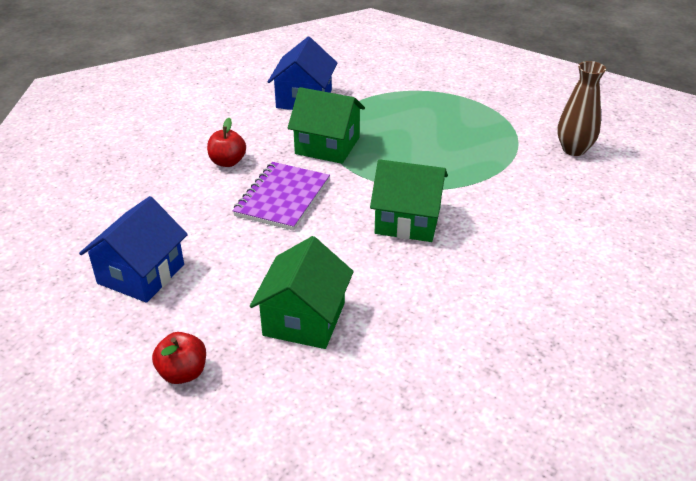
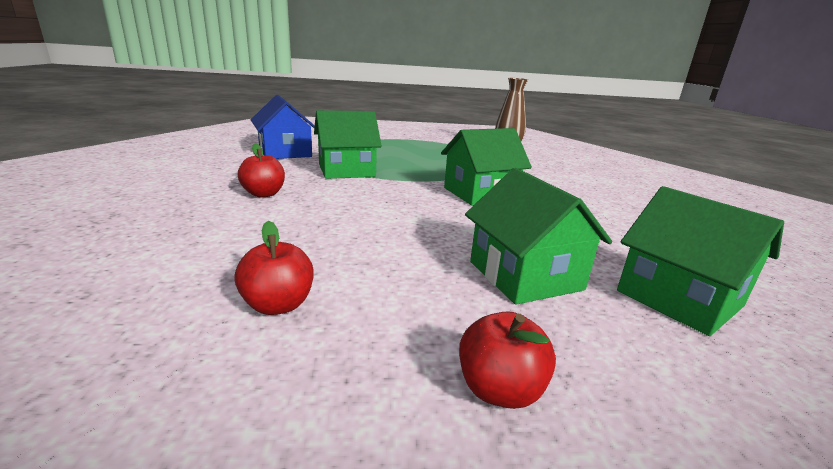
camera: 40 degrees left, 15 degrees down
blue house [79,196,188,303] -> red apple [234,221,313,315]
purple notebook [232,162,330,231] -> none
none -> green house [617,186,784,336]

